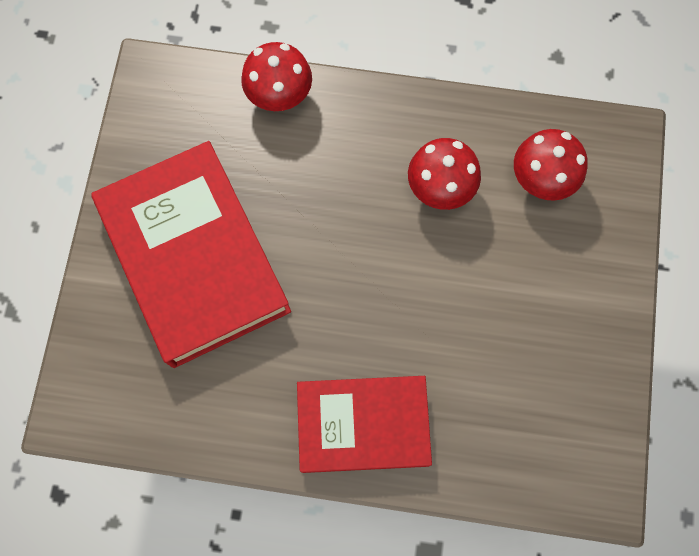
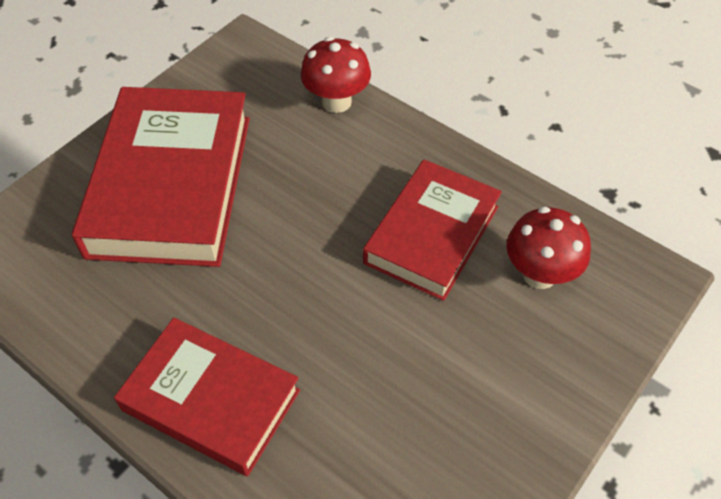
camera: 30 degrees right, 20 degrees down
red mushroom [408,138,481,210] -> red book [363,159,502,301]

